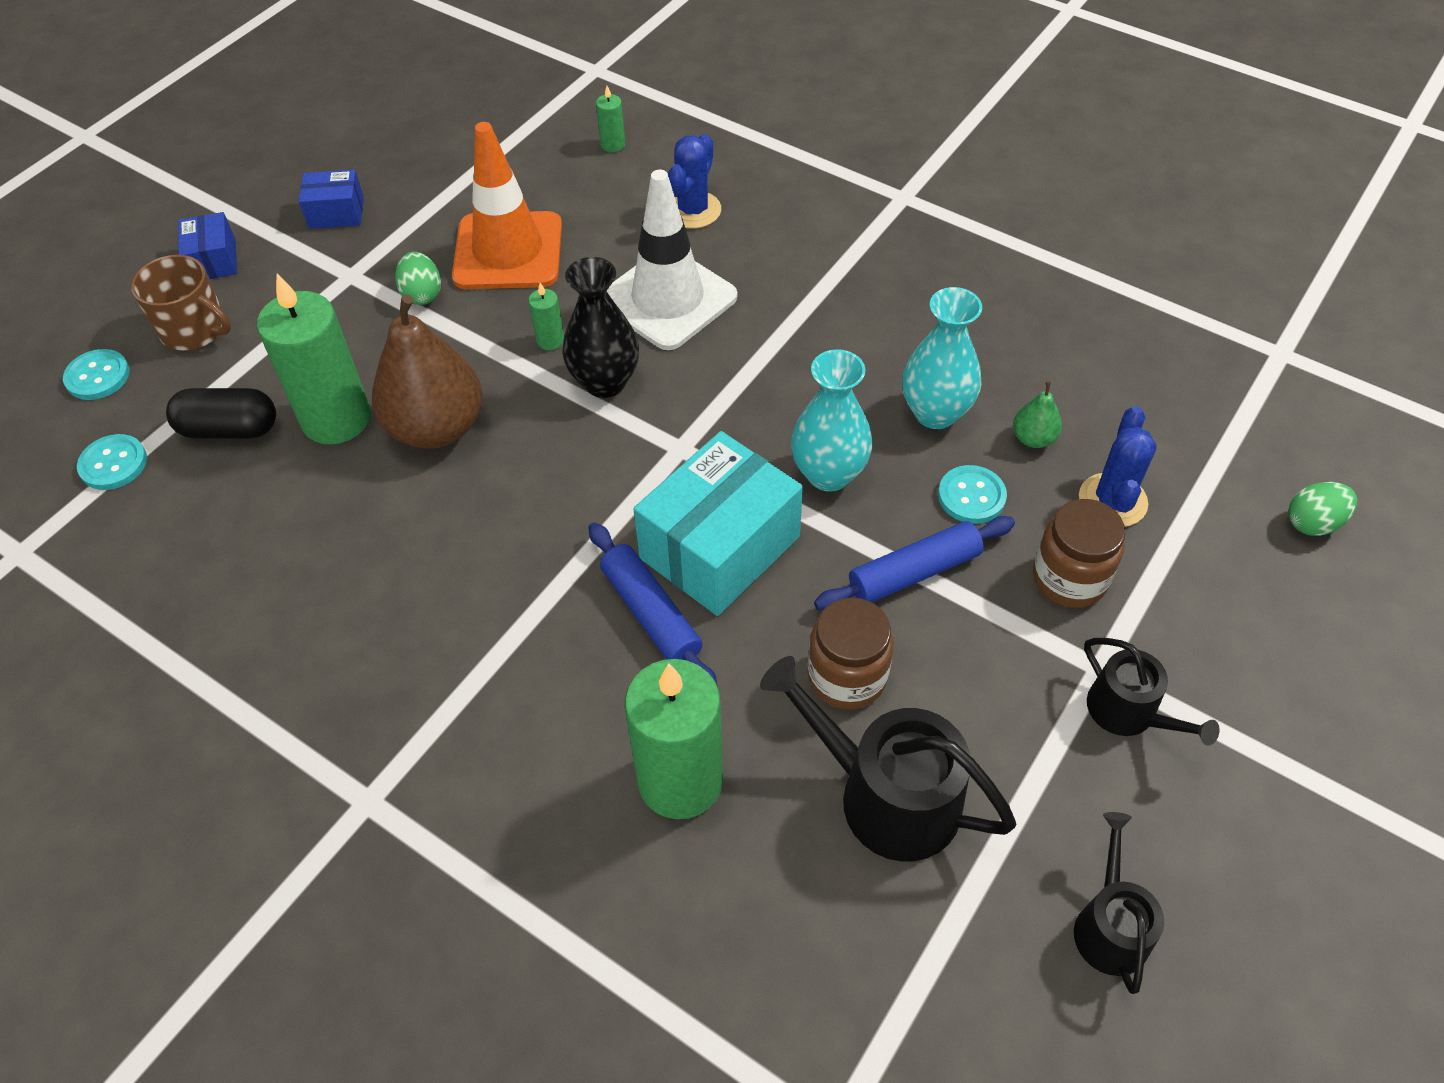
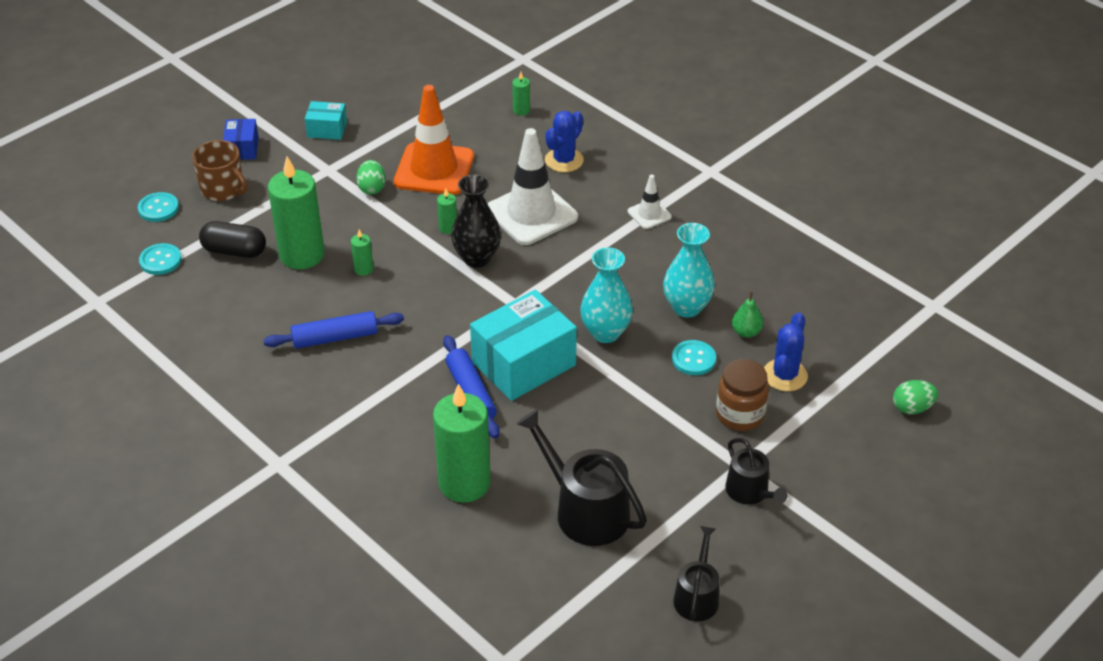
camera: 10 degrees right, 10 degrees down
blue box [299,169,364,229] -> turquoise box [305,101,347,140]
brown pear [372,294,483,449] -> green candle [351,229,373,276]
brown jar [808,597,894,710] -> none
blue rolling pin [814,516,1015,610] -> blue rolling pin moved to [263,311,404,349]
none -> white traffic cone [628,175,672,229]

